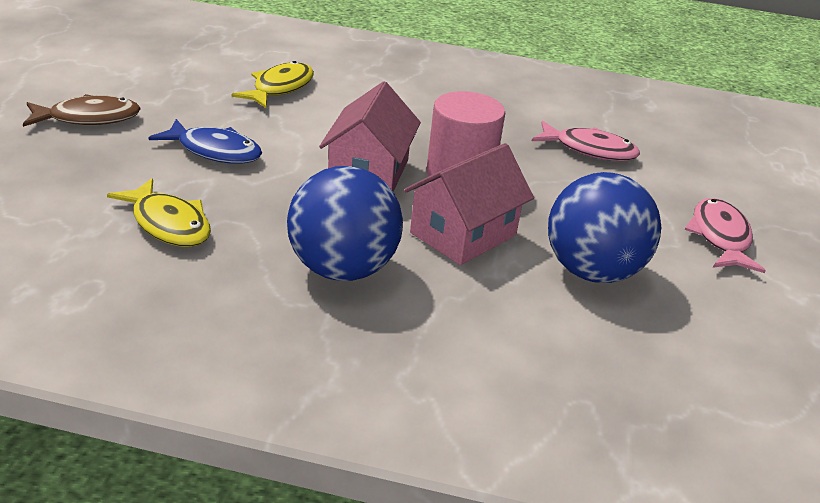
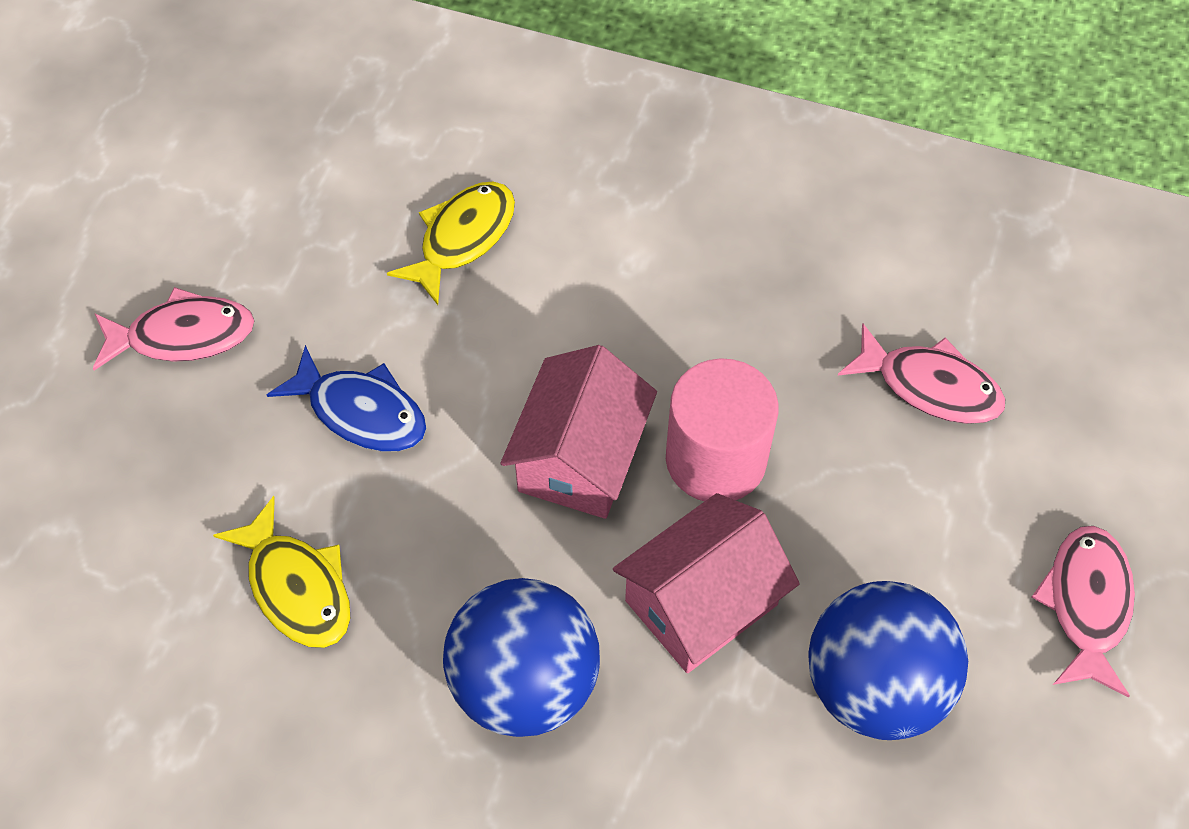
camera: 10 degrees right, 25 degrees up
brown fish [23,94,141,127] -> pink fish [93,287,254,370]

